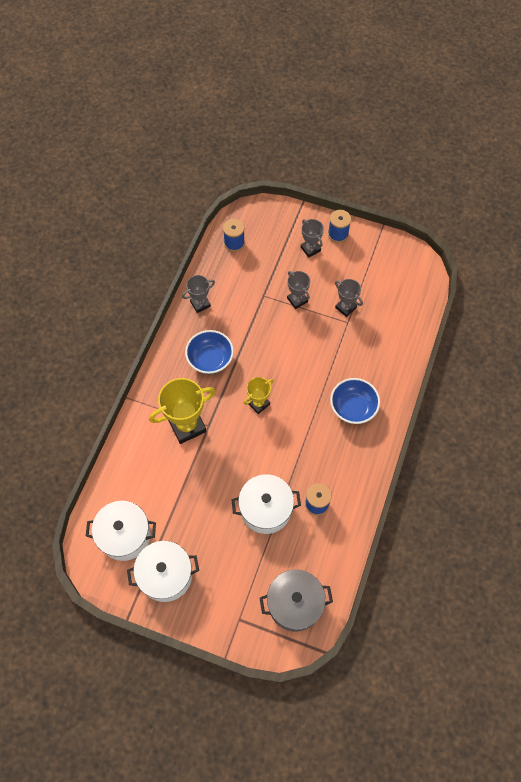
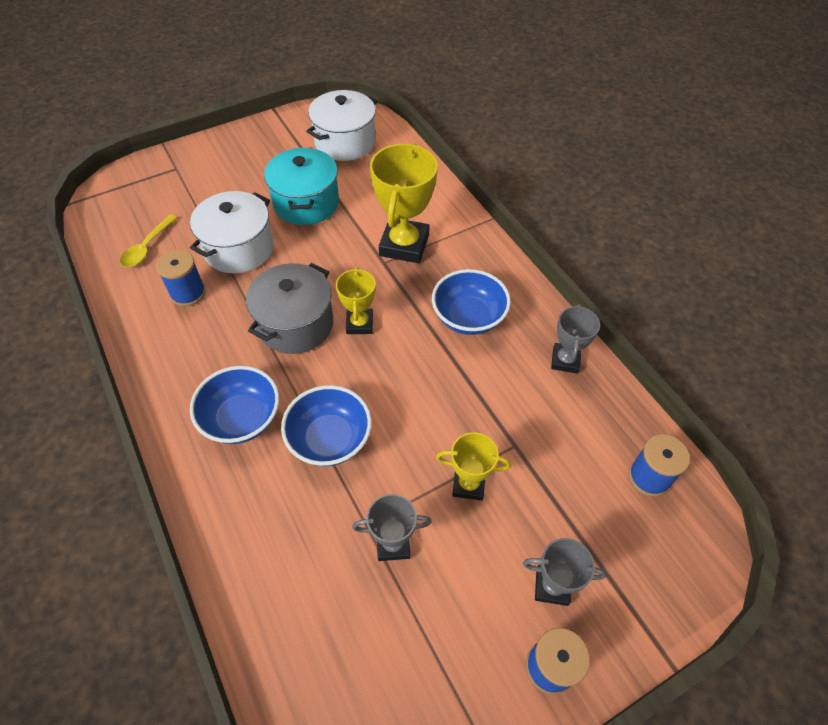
camera: 130 degrees right, 10 degrees down
white pot [127,541,199,602] -> none
grey pot [260,569,333,632] -> grey pot moved to [246,263,333,354]
grey trophy [287,271,311,309] -> yellow trophy [436,432,511,500]
none -> yellow spoon [120,215,177,267]
none -> turquoise pot [264,148,339,225]
none -> blue bowl [281,385,372,466]

